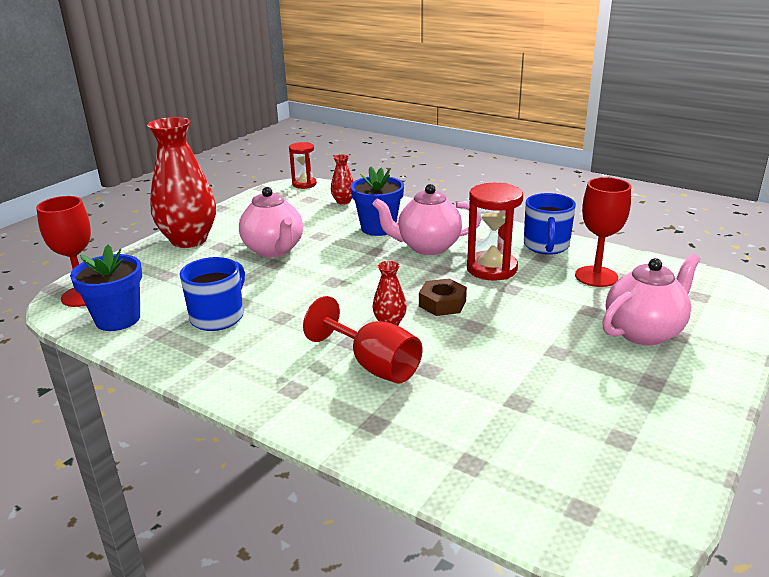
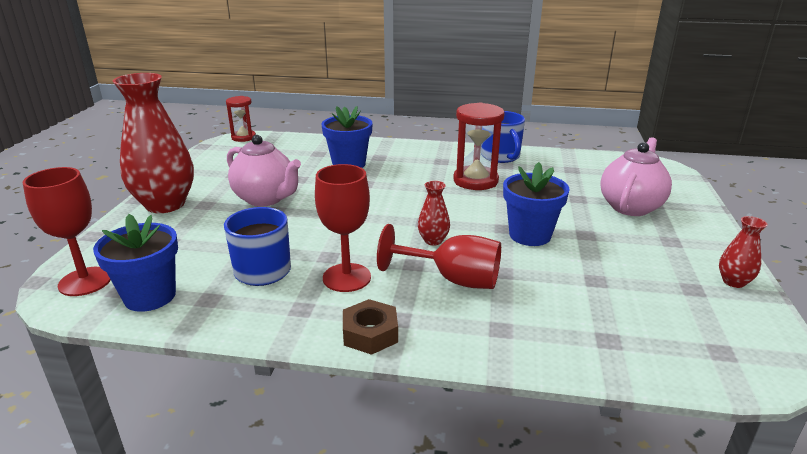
camera: 25 degrees left, 0 degrees up
red vase [331,154,354,205] -> red vase moved to [719,216,768,288]
pink teapot [373,184,481,255] -> none
brown nut [419,279,467,316] -> brown nut moved to [343,299,398,355]
red goblet [575,177,631,287] -> red goblet moved to [315,164,371,292]
none -> blue flower pot [503,162,570,246]

